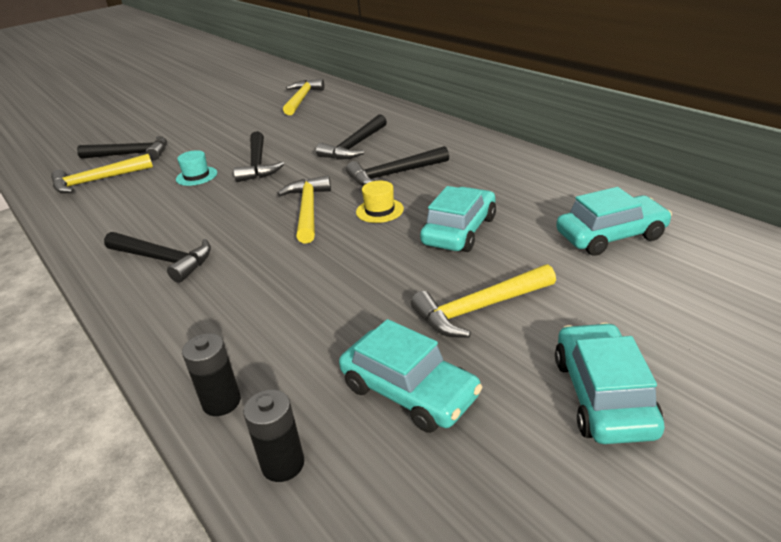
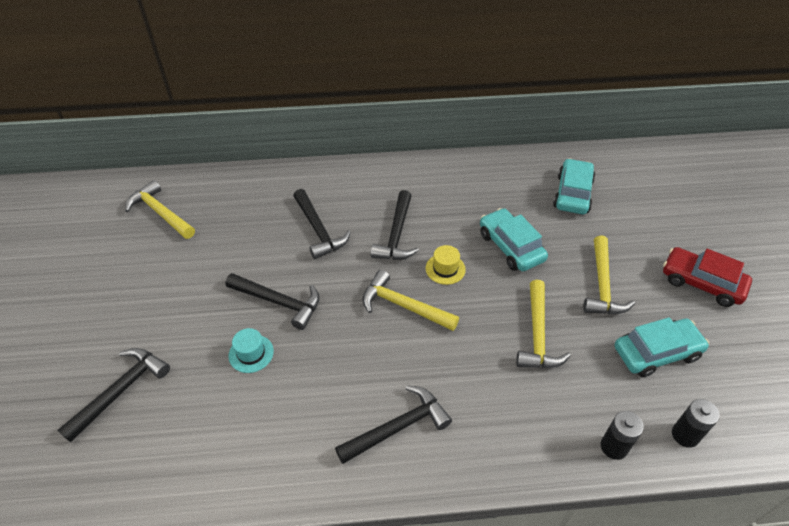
camera: 60 degrees left, 15 degrees up
yellow hammer [51,154,153,194] -> yellow hammer moved to [516,280,571,368]
turquoise car [555,323,665,444] -> red car [663,247,752,307]

